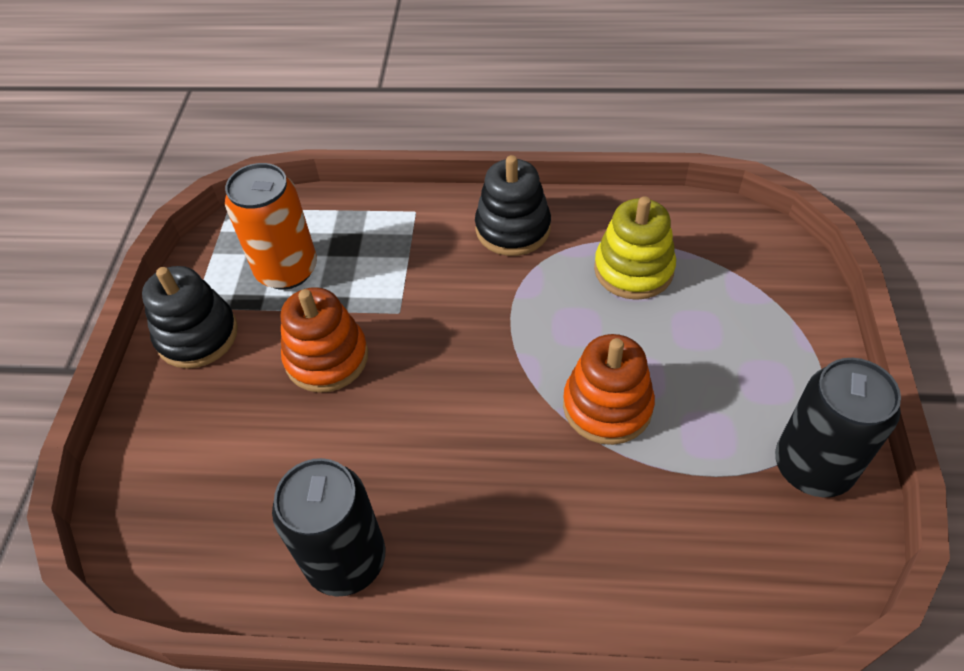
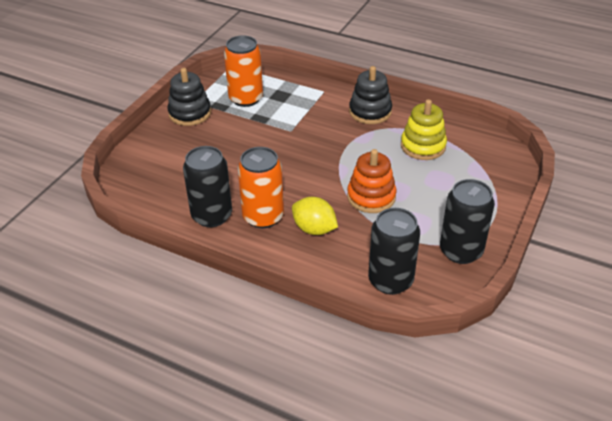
camera: 20 degrees right, 10 degrees down
orange stacking toy [281,287,368,393] -> none
none -> orange can [238,147,284,228]
none -> yellow lemon [292,197,338,235]
none -> black can [368,208,420,295]

